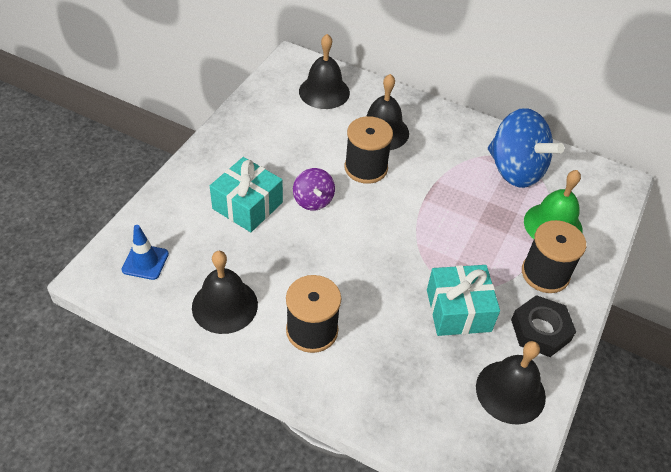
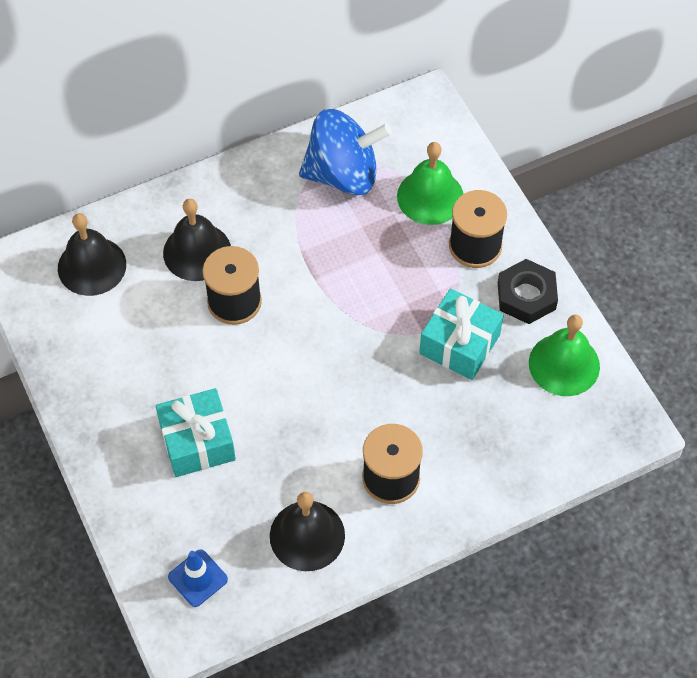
camera: 50 degrees left, 10 degrees up
purple spinning top [293,168,335,211] -> none
black bell [476,341,546,425] -> green bell [529,315,600,396]

